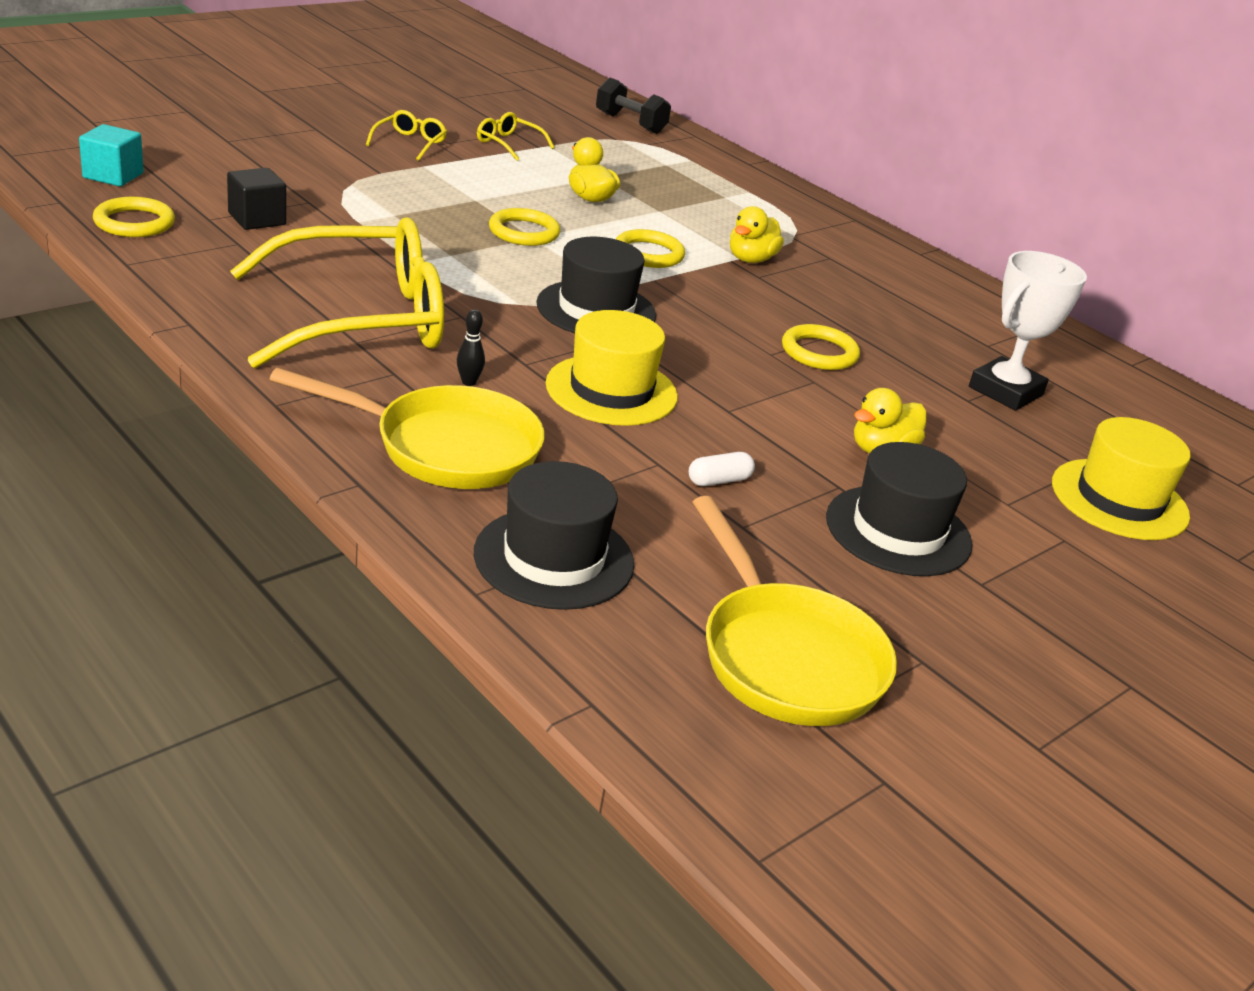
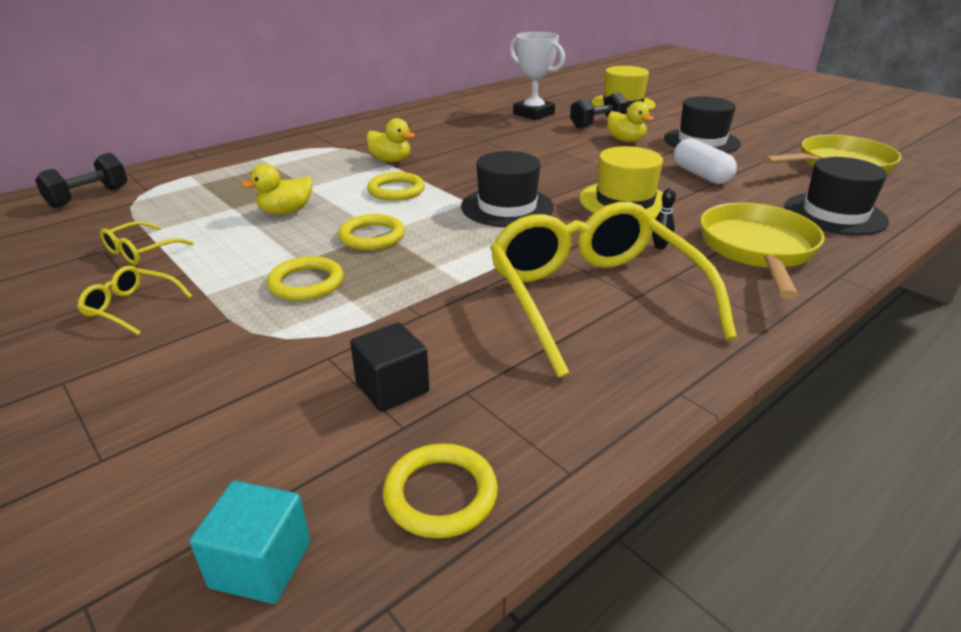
camera: 85 degrees left, 0 degrees up
white capsule [689,452,755,486] -> white capsule [673,139,737,184], size x1.79
yellow ring [782,324,860,370] -> yellow ring moved to [267,256,344,301]
none -> black dumbbell [570,92,628,128]

